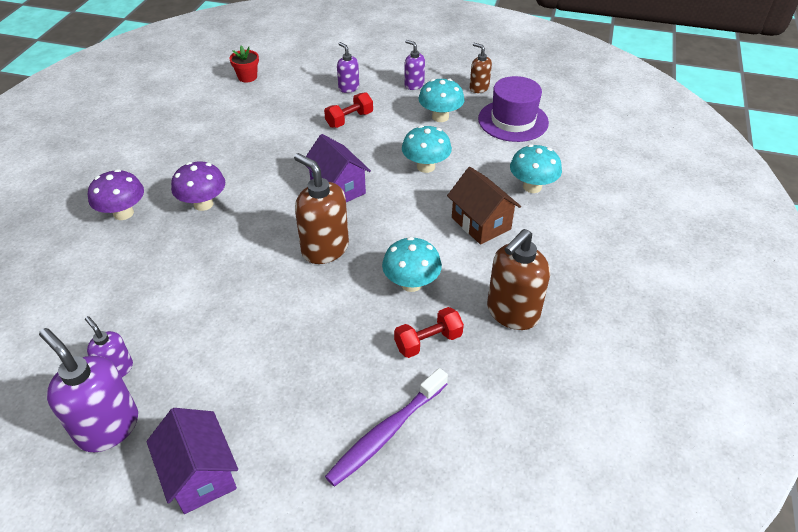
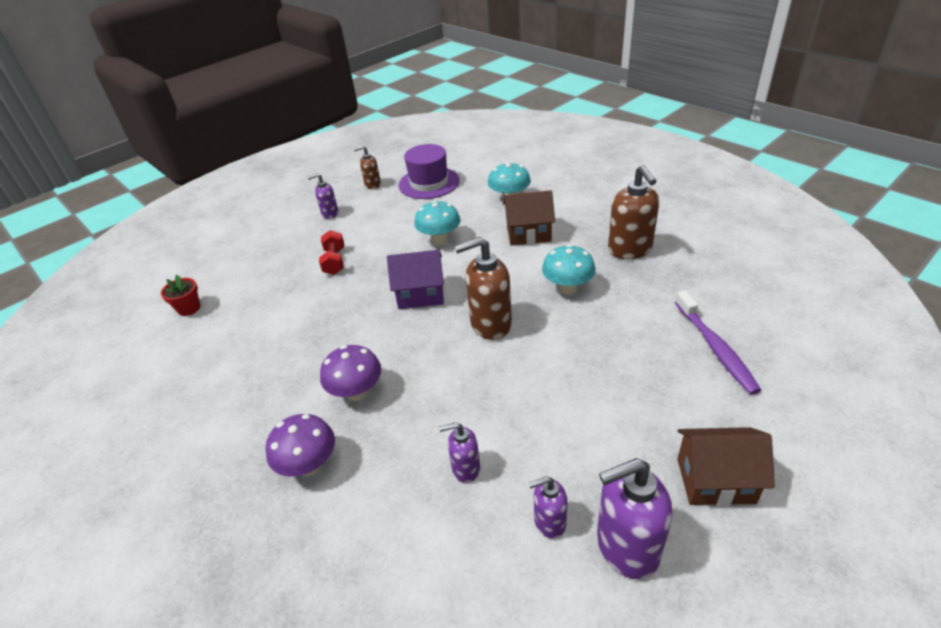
camera: 55 degrees left, 5 degrees down
purple house [147,408,238,514] -> brown house [677,427,775,506]
purple soap dispenser [337,42,359,93] -> purple soap dispenser moved to [439,422,480,483]
red dumbbell [394,307,464,358] -> none
turquoise mushroom [419,79,465,122] -> none

